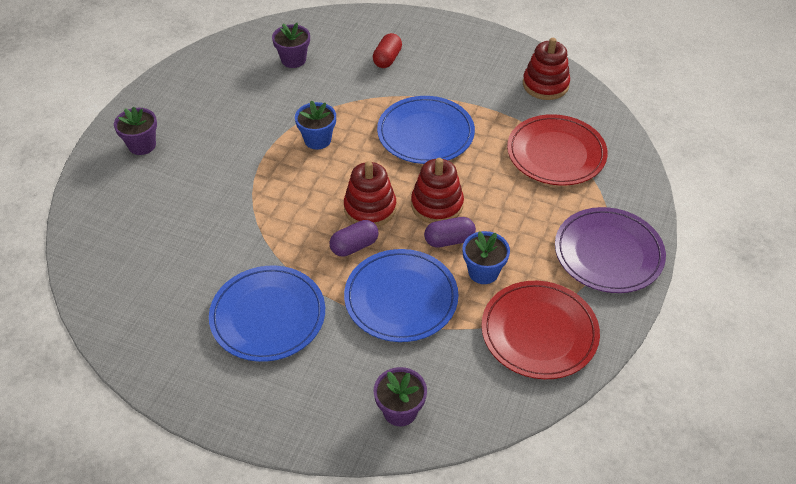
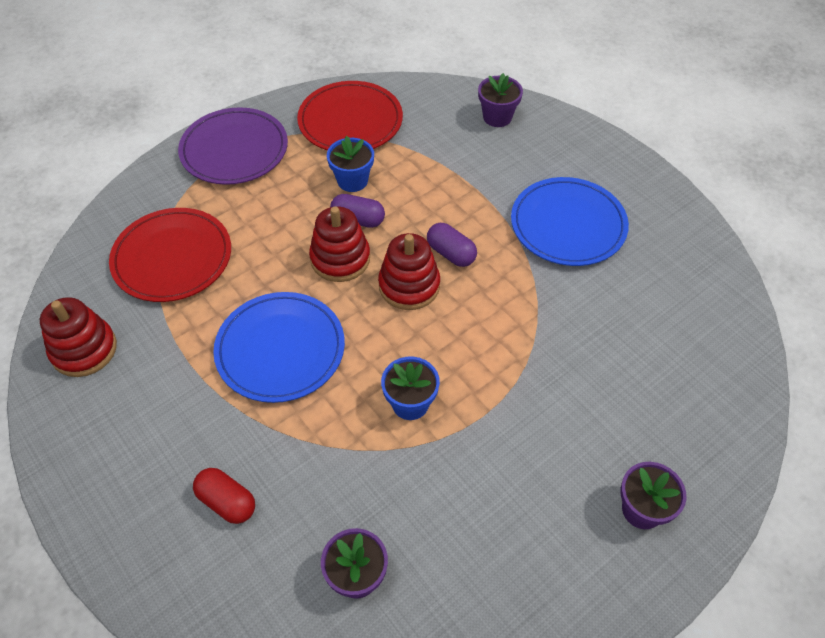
camera: 150 degrees left, 5 degrees up
purple capsule [330,220,379,257] -> purple capsule turned 45 degrees clockwise [427,223,477,267]
blue plate [344,249,459,342] -> none
red capsule [373,33,402,68] -> red capsule turned 75 degrees clockwise [193,468,255,524]

